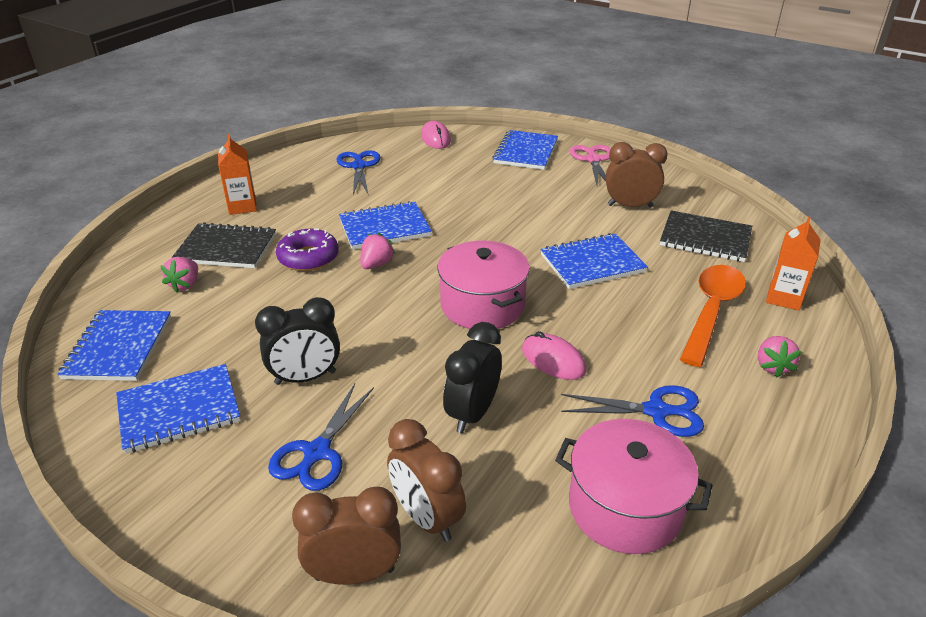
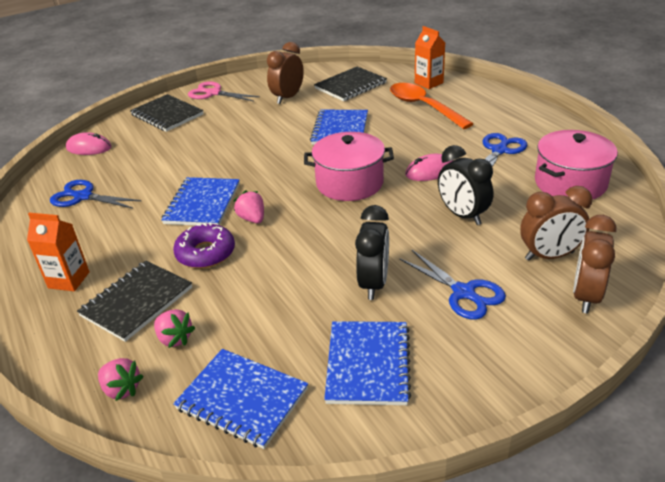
camera: 60 degrees left, 0 degrees up
blue notebook [492,130,558,170] -> black notebook [130,94,203,132]
pink strawberry [758,336,802,377] -> pink strawberry moved to [98,358,143,401]

